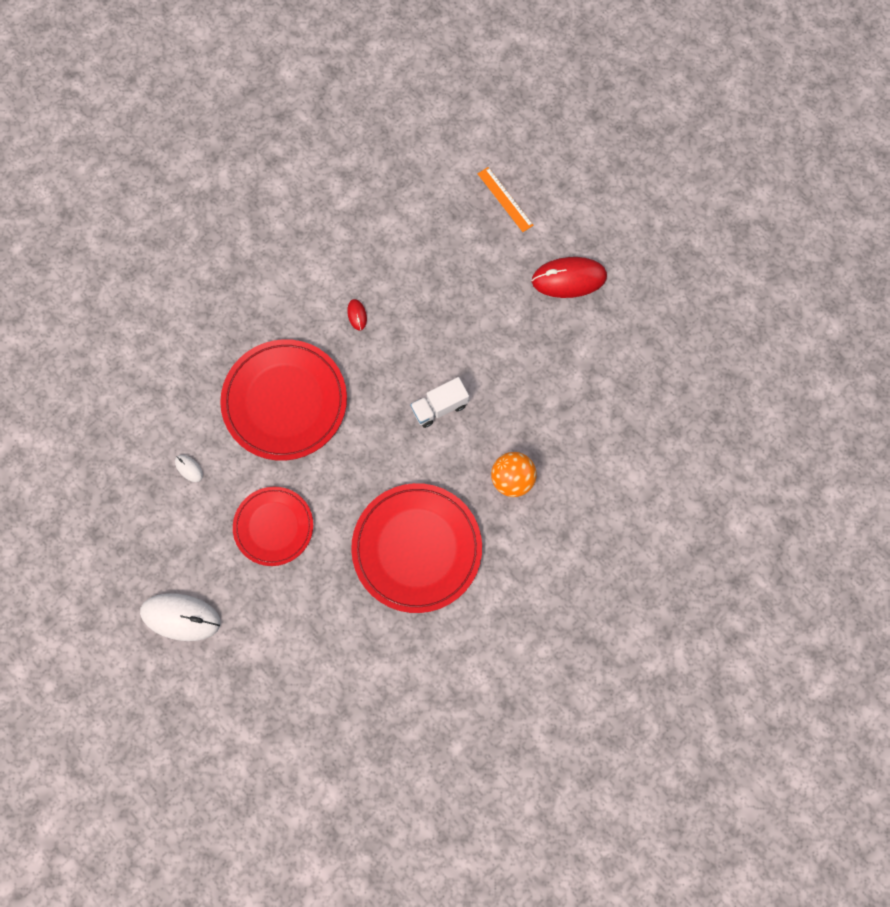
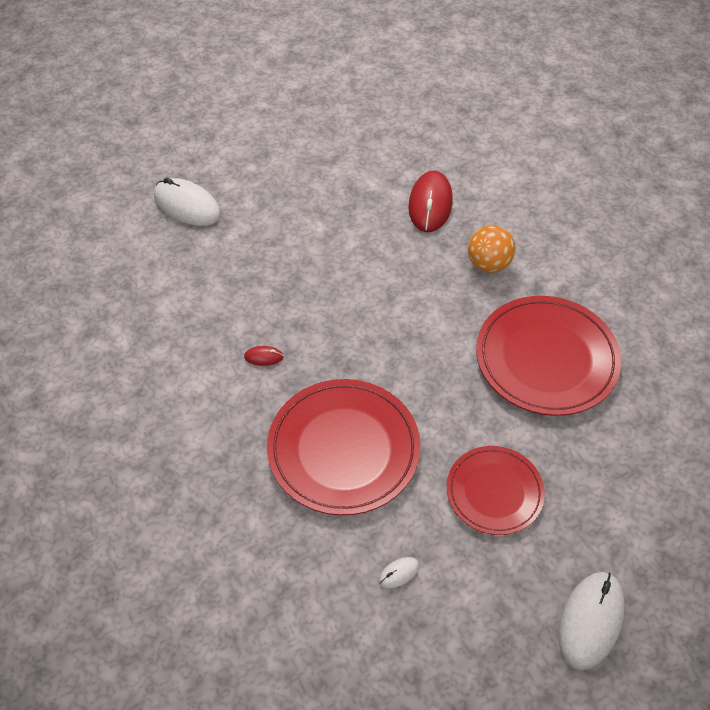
camera: 75 degrees left, 20 degrees down
white truck [410,377,469,428] -> none
orange ruler [478,167,534,232] -> white mouse [154,178,221,226]
red mouse [532,257,607,298] -> red mouse moved to [408,171,453,232]

